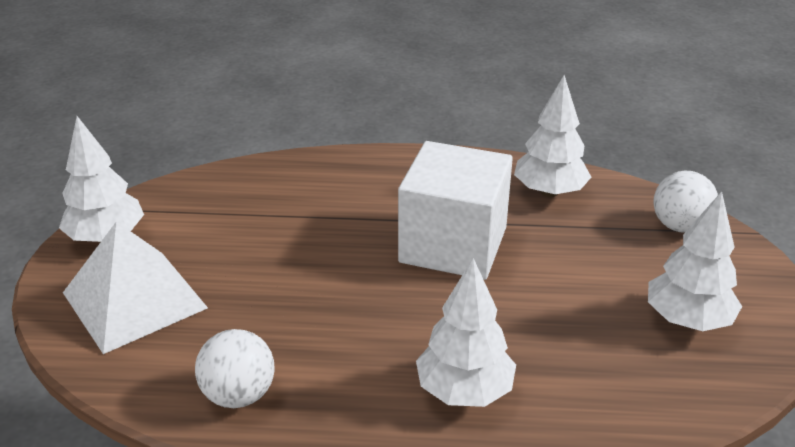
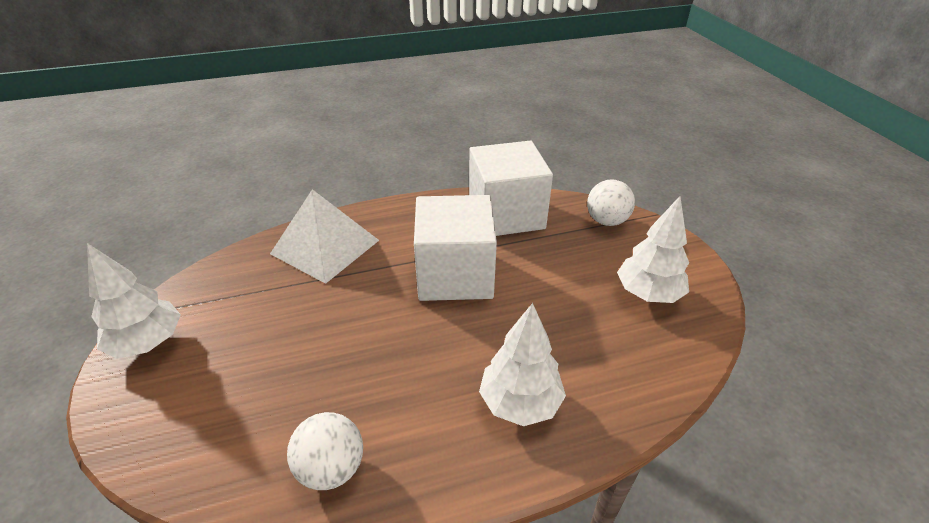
camera: 20 degrees left, 5 degrees up
white pyramid [63,222,208,354] -> white pyramid moved to [270,189,379,284]
white tree [514,75,591,197] -> white cube [469,141,553,236]

